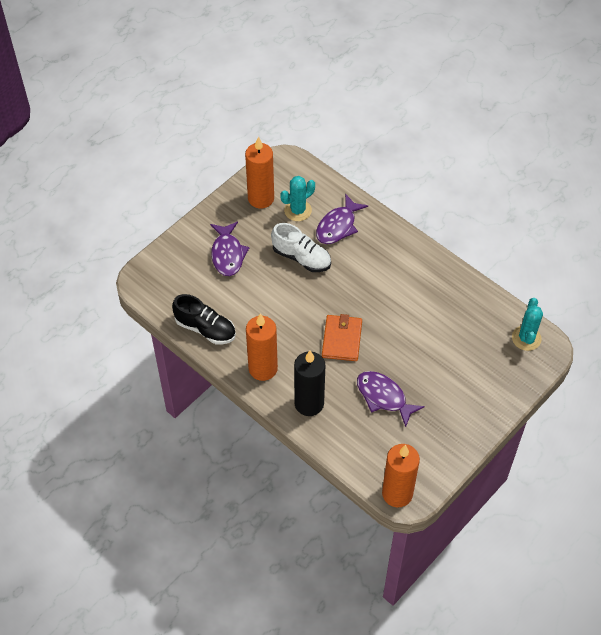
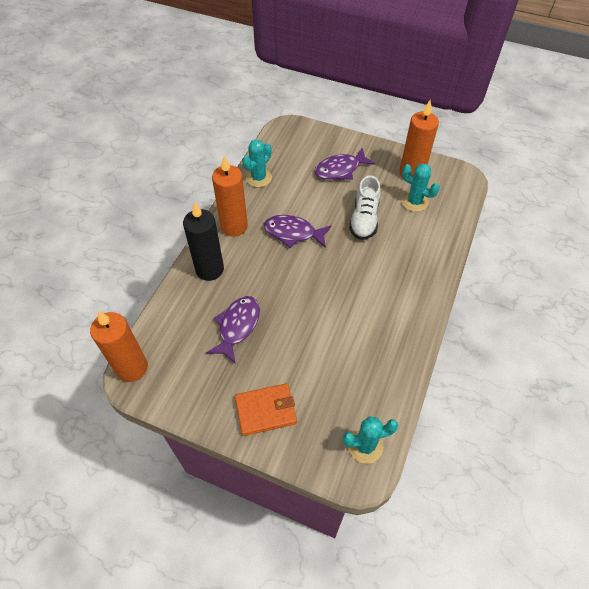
camera: 70 degrees right, 0 degrees up
black shoe [172,294,236,344] -> turquoise cactus [242,139,272,187]
purple fish [316,194,368,244] -> purple fish moved to [264,215,332,248]
orange wallet [322,314,362,361] -> orange wallet moved to [235,383,297,436]

